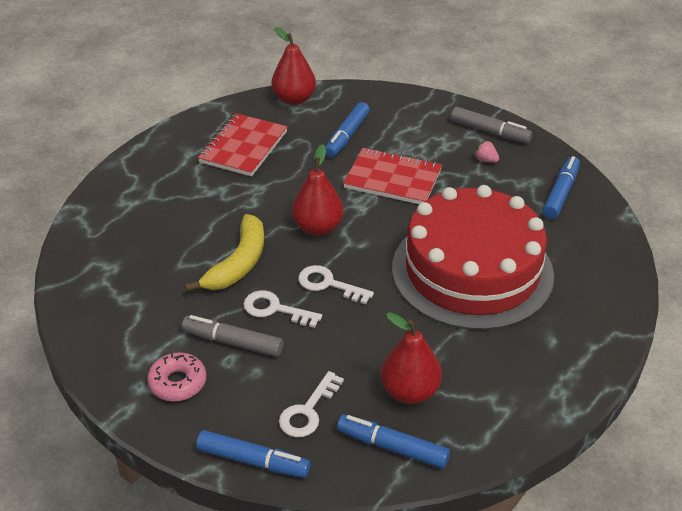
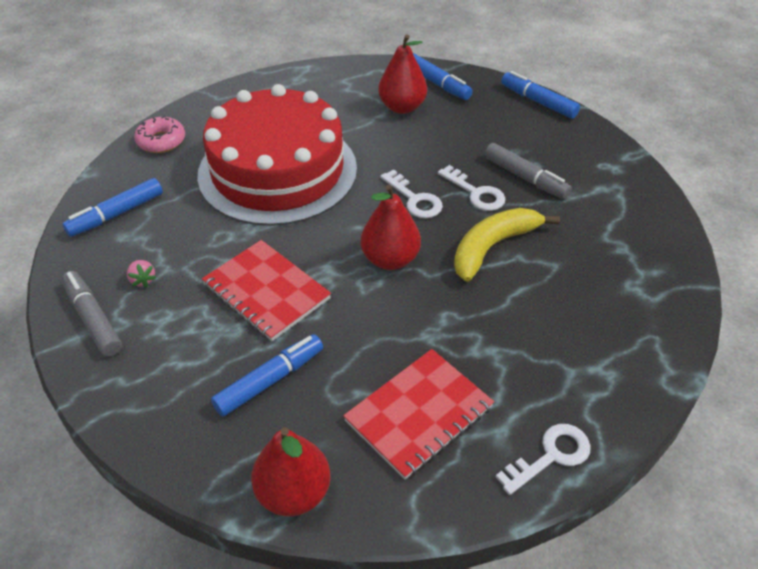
camera: 155 degrees left, 5 degrees up
pink donut [147,352,206,402] -> pink donut moved to [134,116,185,153]
white key [279,371,344,437] -> white key moved to [496,424,591,495]

